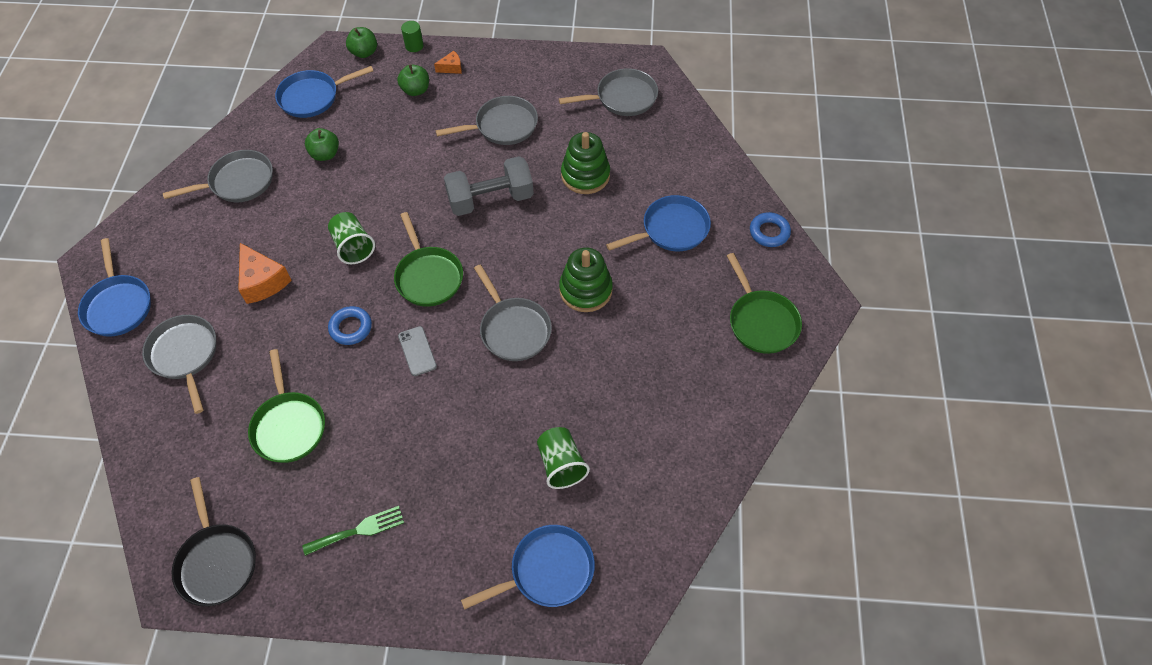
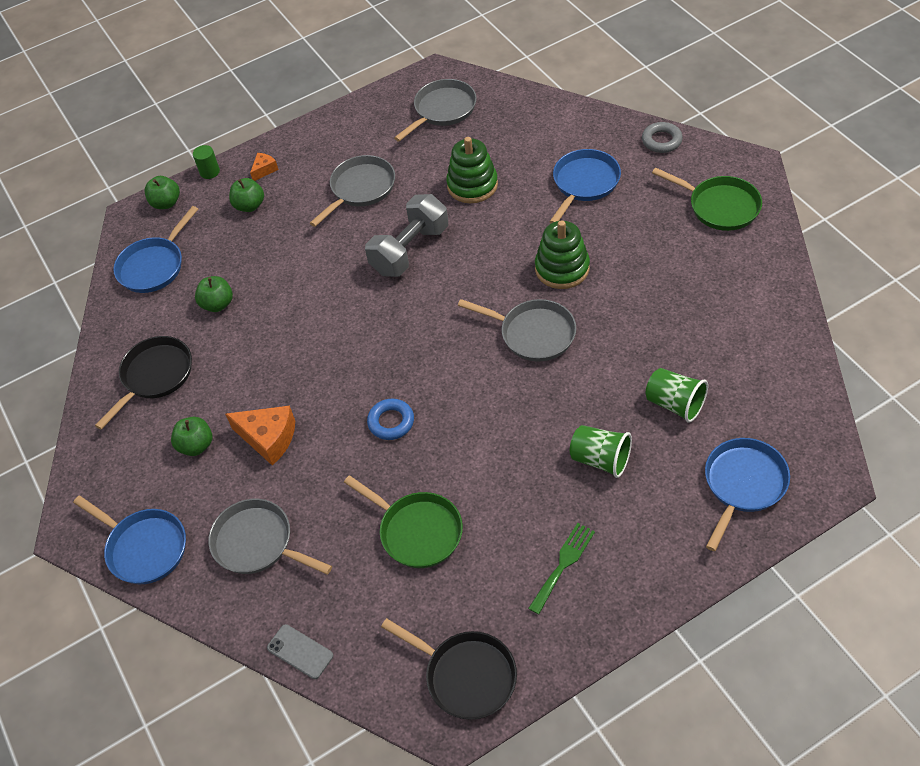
camera: 30 degrees left, 5 degrees down
grey pan [163,150,273,202] -> black pan [95,336,192,430]
green cup [328,212,375,264] -> green cup moved to [570,425,632,478]
green pan [394,212,463,307] -> none
grey phone [398,326,437,376] -> grey phone moved to [267,624,333,679]
blue ring [750,212,791,247] -> grey ring [642,122,683,153]
none -> green apple [171,417,212,456]

